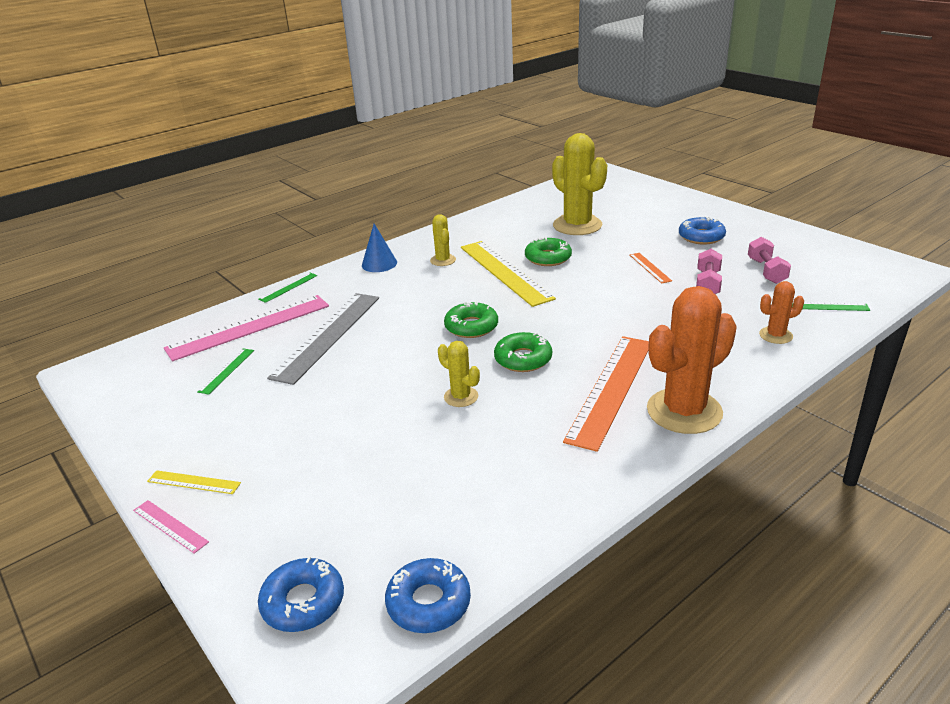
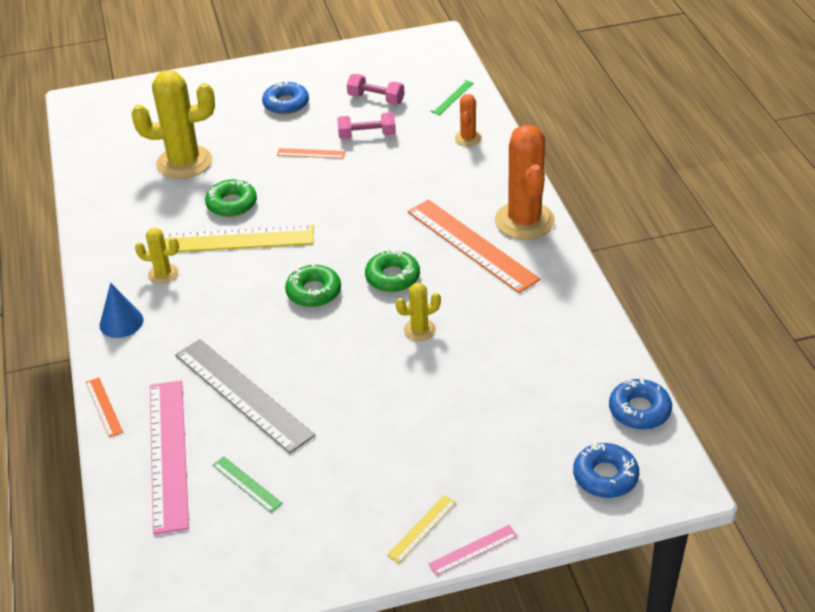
camera: 65 degrees left, 10 degrees up
green ruler [258,273,317,303] -> orange ruler [86,377,123,438]
pink dumbbell [696,249,722,294] -> pink dumbbell turned 45 degrees counterclockwise [337,112,396,139]

